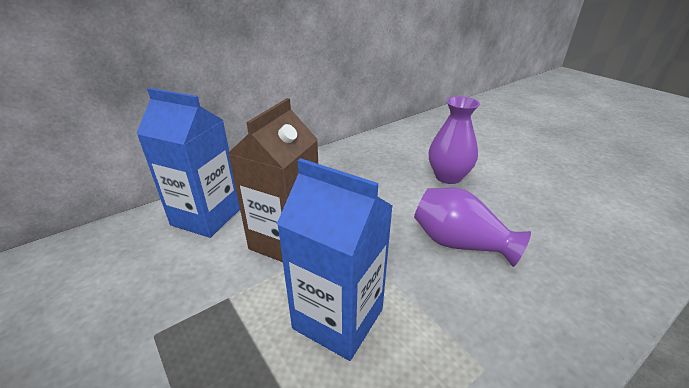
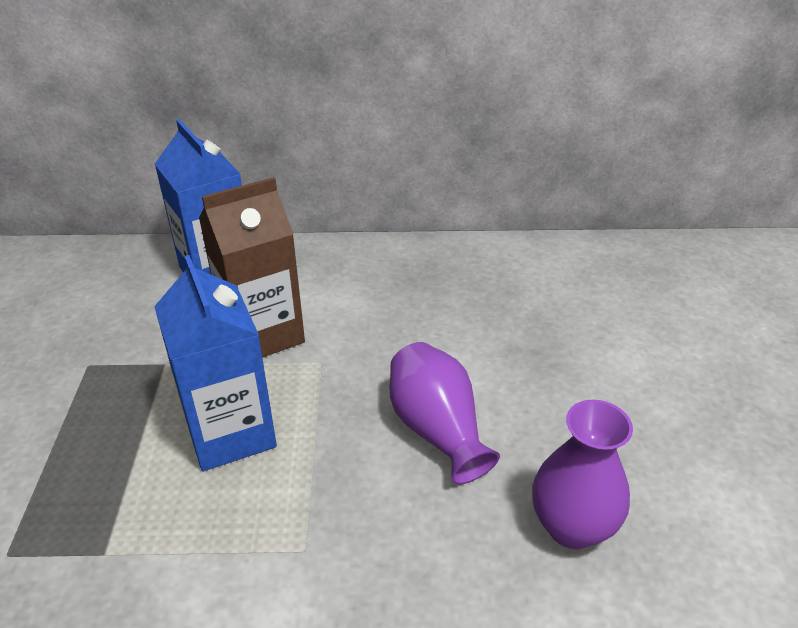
camera: 35 degrees right, 5 degrees up
purple vase [429,96,480,184] -> purple vase moved to [532,400,633,549]

